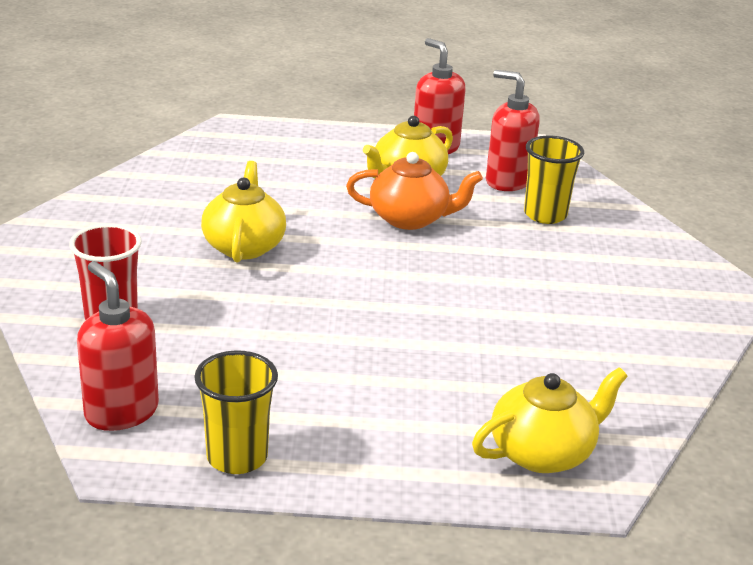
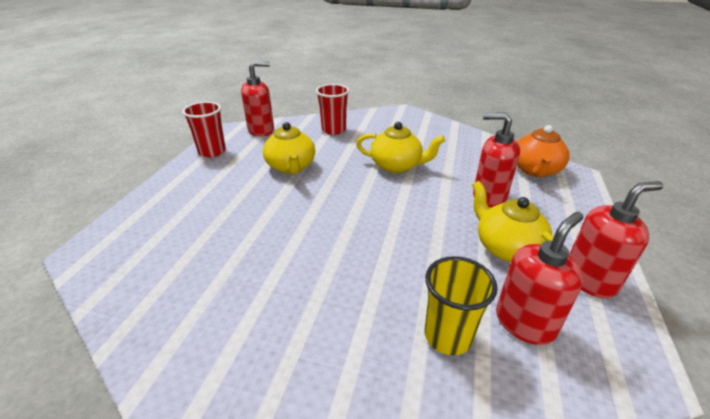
camera: 105 degrees right, 5 degrees up
yellow cup [194,350,278,474] -> red cup [182,101,226,157]
orange teapot [346,152,483,230] -> orange teapot moved to [517,125,570,177]
yellow teapot [472,367,628,473] -> yellow teapot moved to [263,122,315,174]
none -> red soap dispenser [473,113,520,208]

